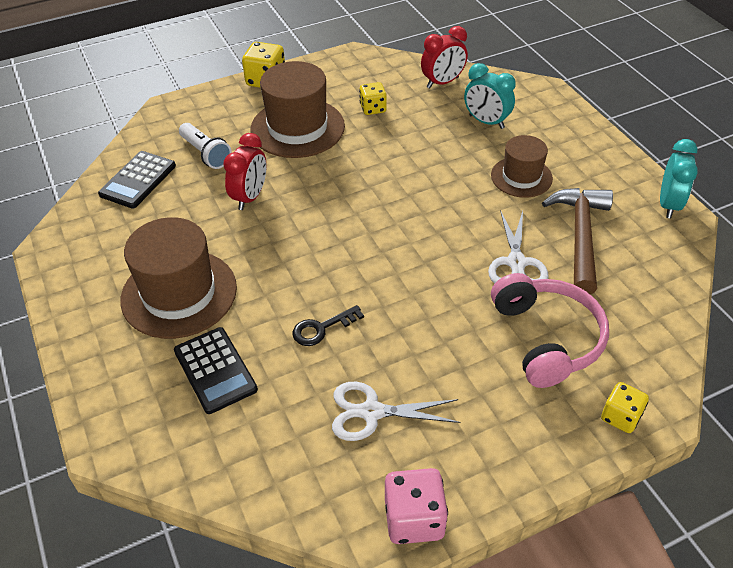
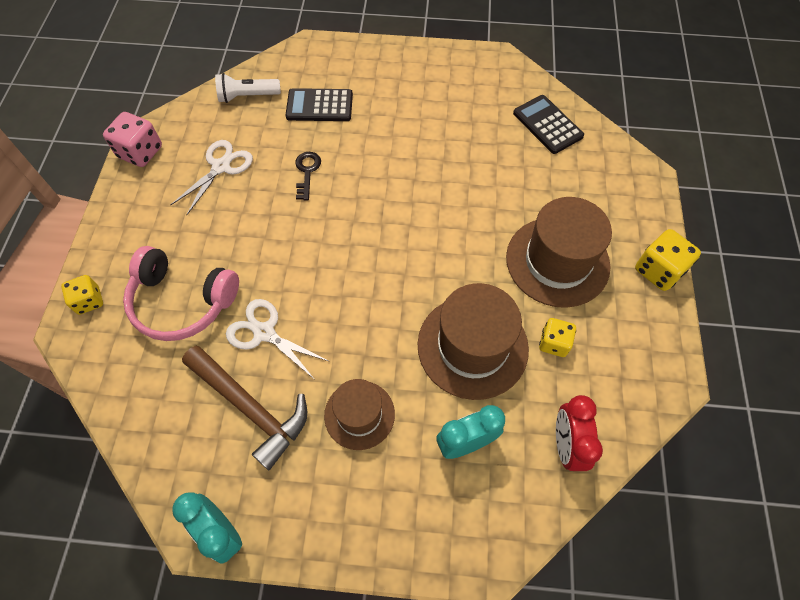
camera: 120 degrees right, 15 degrees up
brown hat [120,217,237,339] -> brown hat moved to [418,283,529,400]
white flashlight [179,123,232,169] -> white flashlight moved to [215,73,281,103]
red clock [223,133,267,210] -> none

